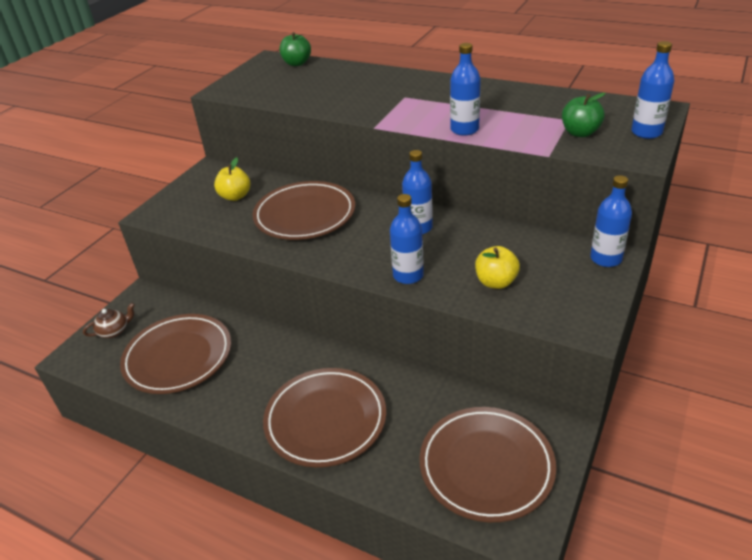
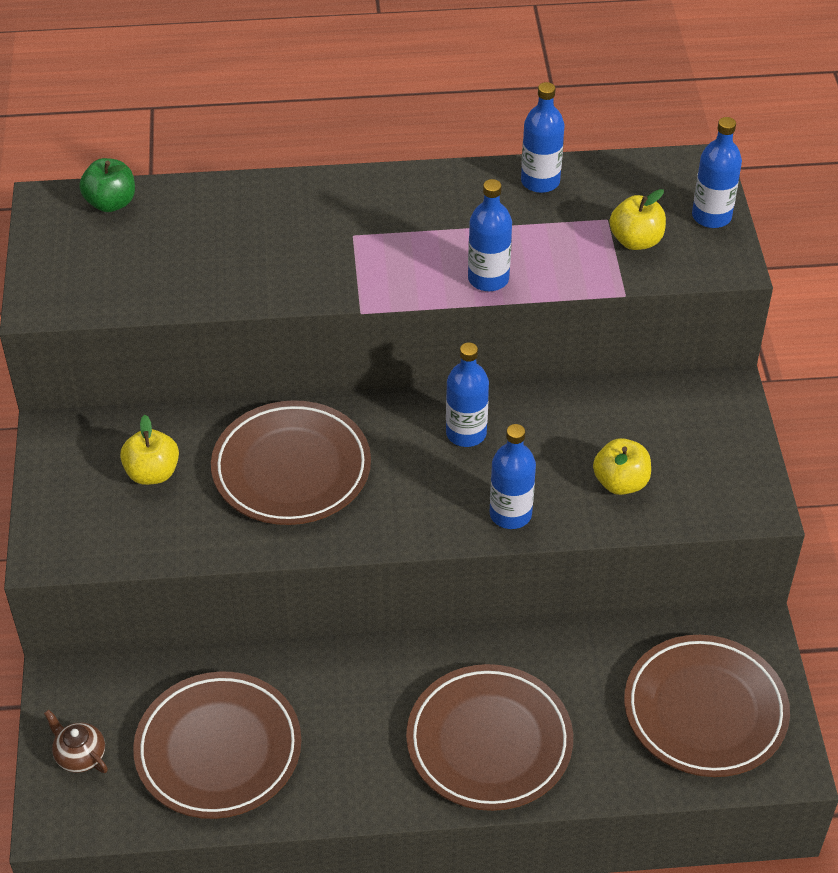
camera: 35 degrees left, 10 degrees up
brown teapot [83,303,135,338] -> brown teapot turned 75 degrees counterclockwise [44,710,108,773]
green apple [562,93,606,137] -> yellow apple [610,189,666,250]
blue bottle [590,175,632,267] -> blue bottle moved to [521,82,565,193]

